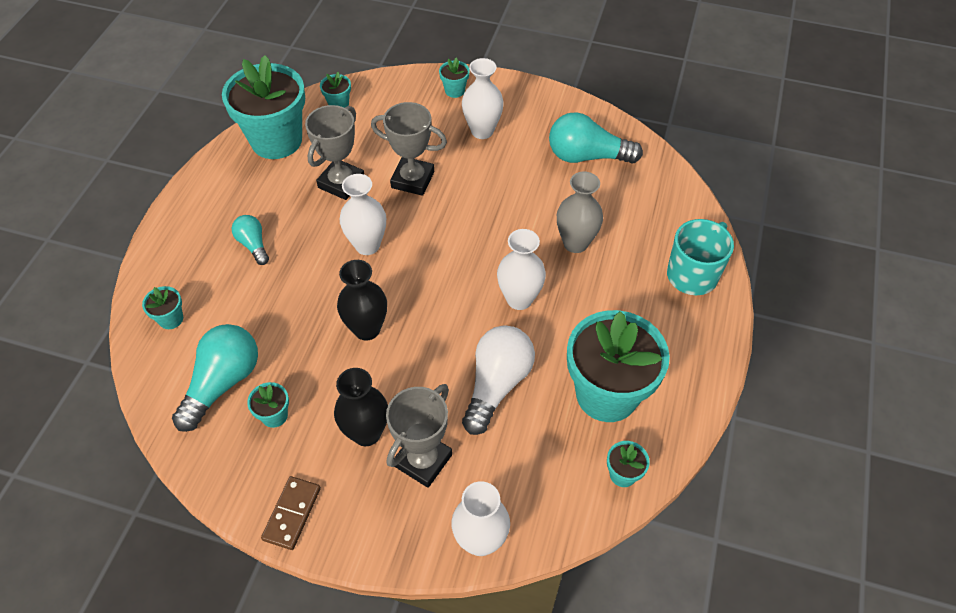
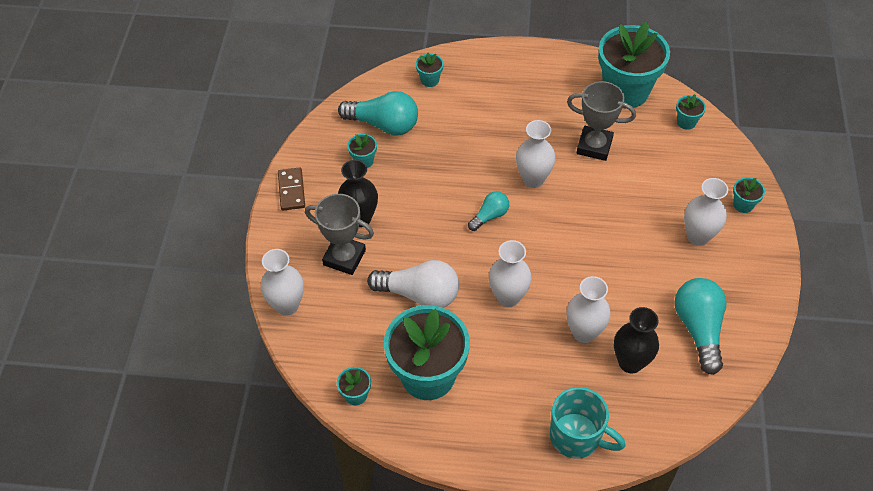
camera: 80 degrees right, 0 degrees up
turquoise light bulb [232,215,269,265] -> turquoise light bulb moved to [468,191,509,231]
brown domino [261,476,321,550] -> brown domino turned 75 degrees clockwise [278,167,305,211]
black vase [337,260,387,340] -> black vase moved to [614,307,659,373]
grey trophy [371,102,447,196] -> none
grey vase [557,172,603,253] -> white vase [567,276,611,343]

